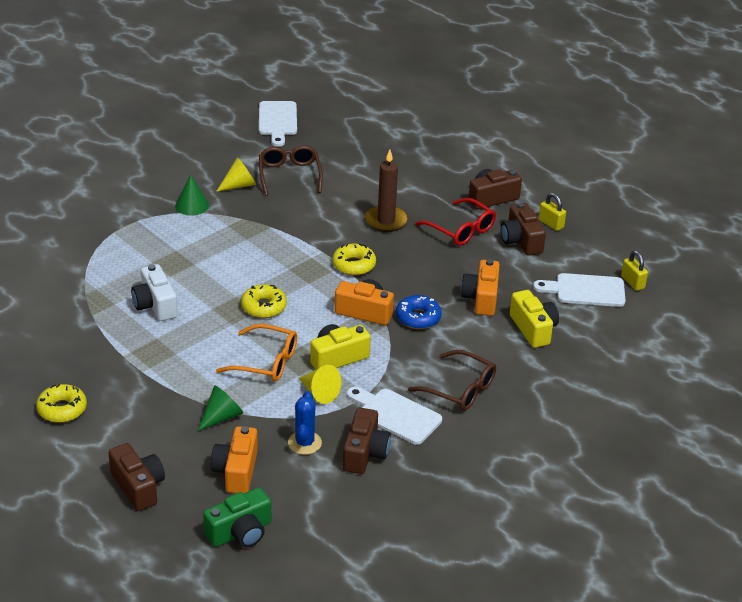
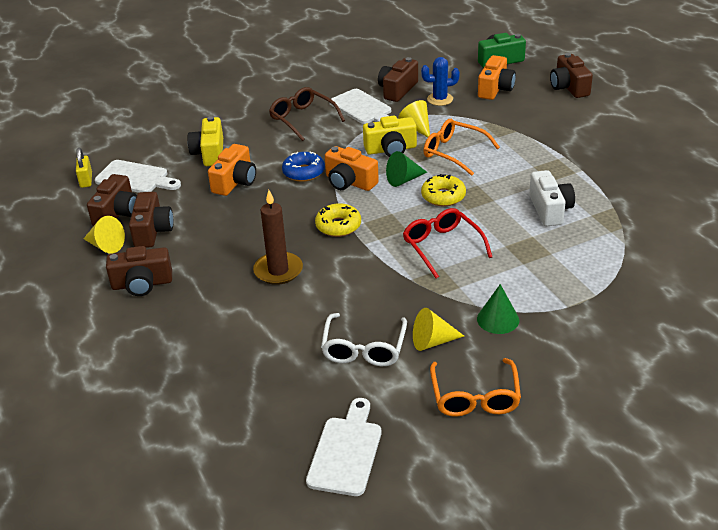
camera: 160 degrees left, 0 degrees up
yellow donut [36,384,87,423] -> none
green cone [198,385,243,431] -> green cone moved to [386,151,427,187]
brown glasses [259,145,323,196] -> white glasses [321,313,407,366]
blue cactus [288,391,322,455] -> blue cactus turned 60 degrees clockwise [421,57,460,106]
red glasses [416,198,496,246] -> red glasses moved to [403,208,492,278]
yellow padlock [539,193,566,231] -> yellow cone [83,216,125,254]
none -> brown camera [87,174,137,226]
none -> orange glasses [430,358,521,417]

